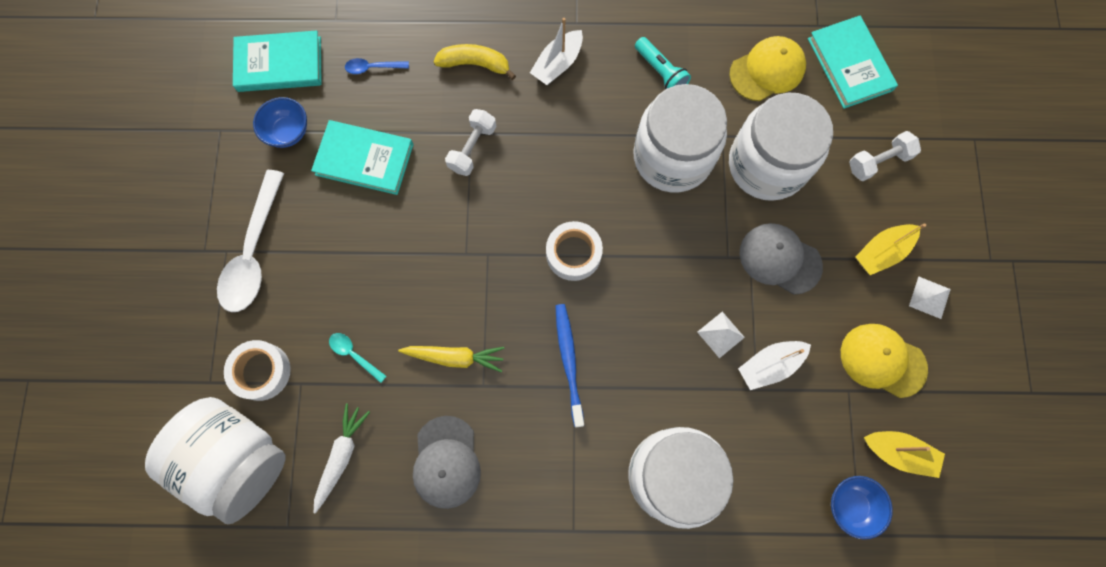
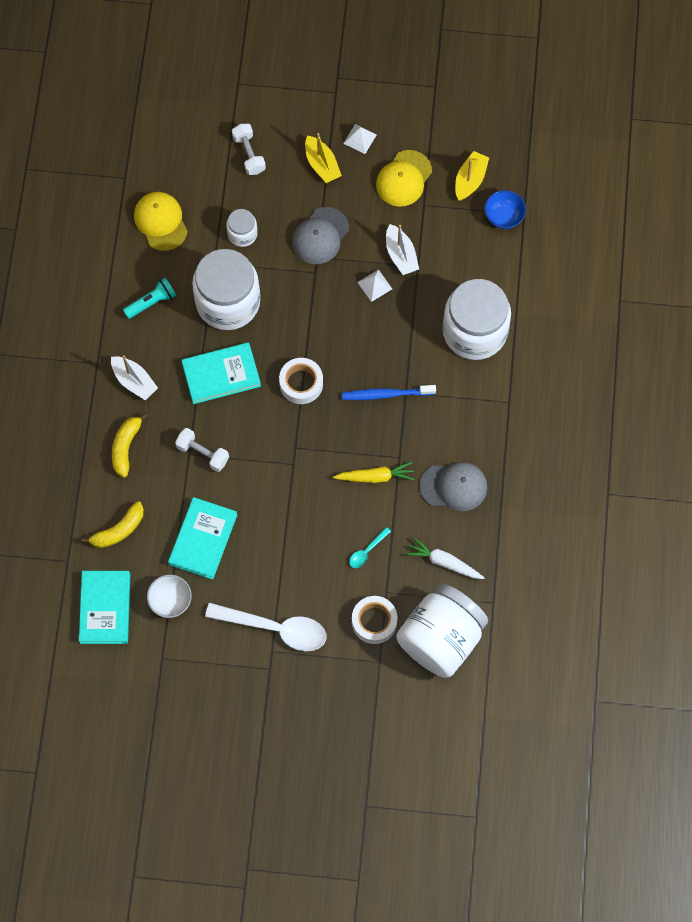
camera: 85 degrees left, 5 degrees down
blue bowl [253,97,307,148] -> white bowl [147,575,192,618]
blue spoon [345,58,409,74] -> yellow banana [81,501,144,548]
yellow carrot [398,346,504,373] -> yellow carrot turned 75 degrees clockwise [333,462,415,483]
white jar [729,93,833,201] -> white jar [226,209,258,247], size x0.47
turquoise book [808,15,898,109] -> turquoise book moved to [181,342,261,404]

